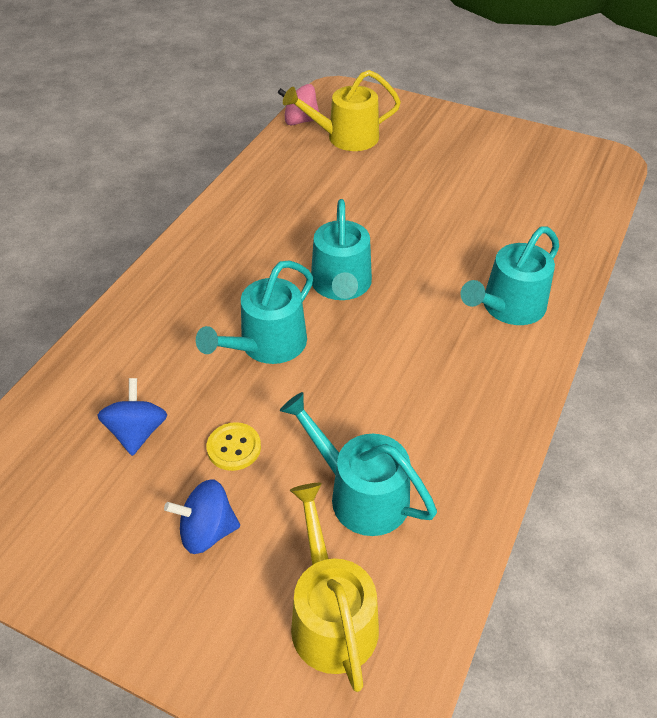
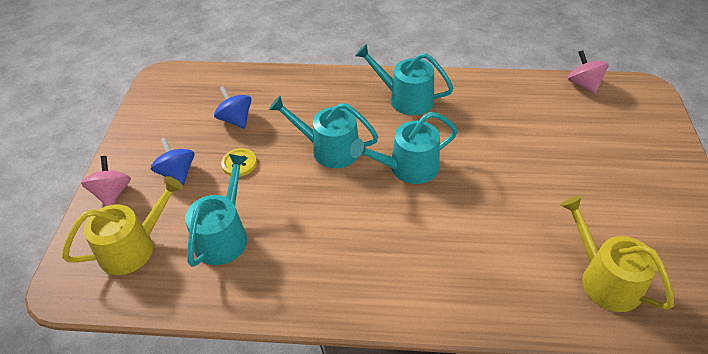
camera: 70 degrees right, 0 degrees up
blue spinning top [97,378,167,456] -> blue spinning top turned 105 degrees counterclockwise [214,86,251,129]
yellow watering can [283,70,401,151] -> yellow watering can moved to [560,196,674,312]
turquoise watering can [460,226,559,325] -> turquoise watering can moved to [355,44,454,115]
none -> pink spinning top [81,156,131,206]

